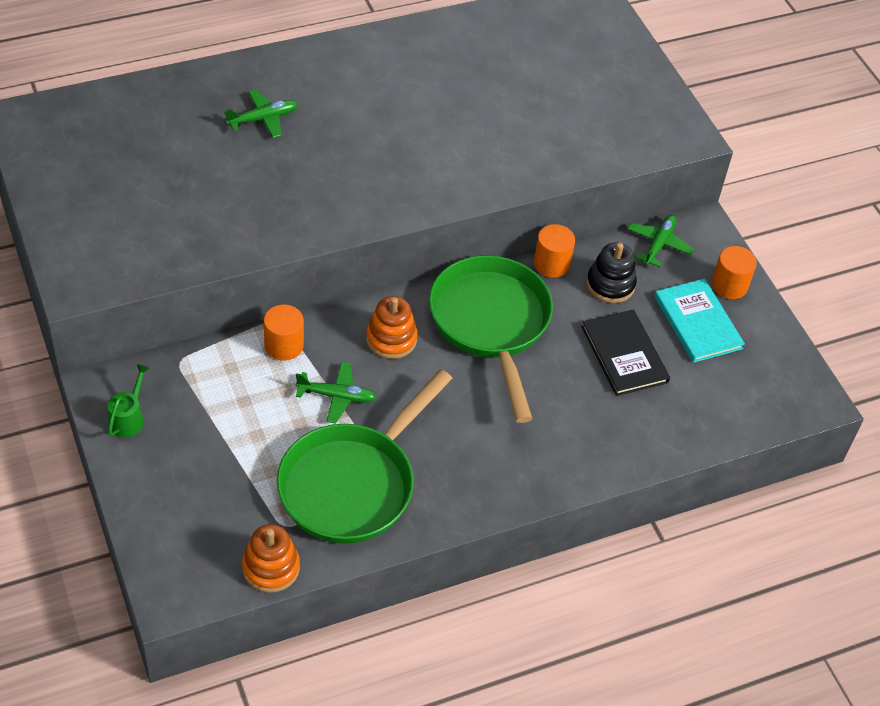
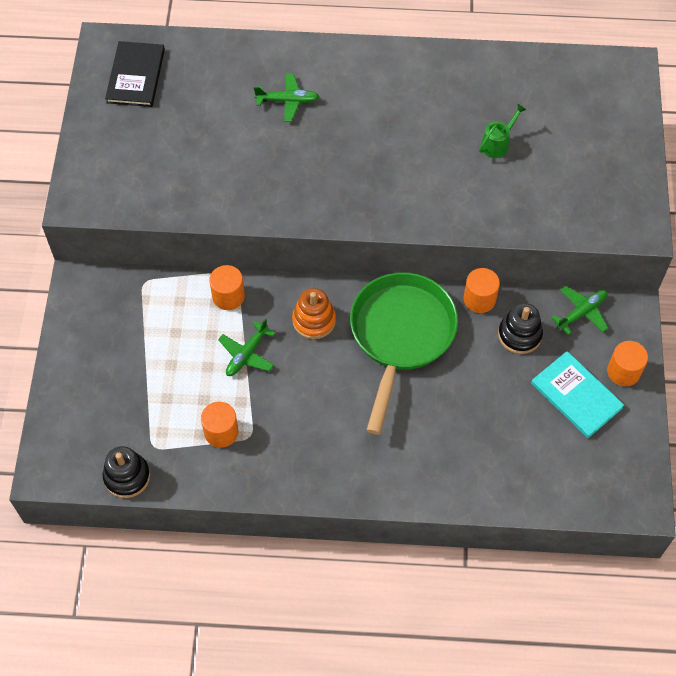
camera: 30 degrees right, 10 degrees up
green watering can [107,364,149,438] -> green watering can moved to [479,104,526,158]
orange stacking toy [242,524,300,593] -> black stacking toy [102,446,150,498]
green pan [277,369,453,544] -> orange cylinder [201,402,239,448]
green plane [296,362,377,424] -> green plane turned 90 degrees clockwise [218,318,276,376]
black book [581,309,670,396] -> black book moved to [105,41,165,107]
turquoise book [654,279,745,363] -> turquoise book turned 45 degrees counterclockwise [531,351,624,438]

